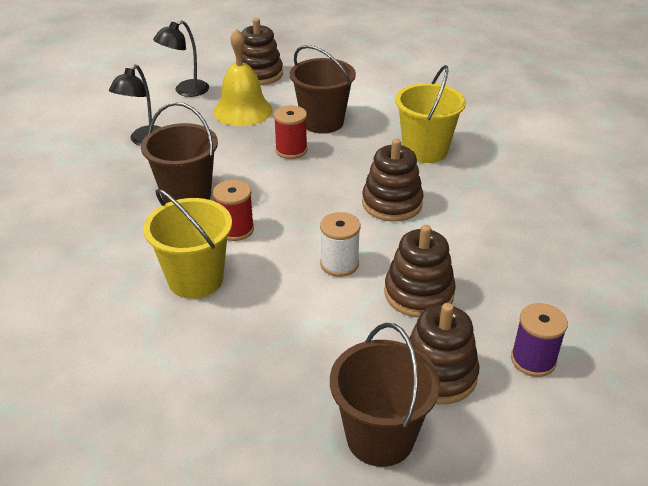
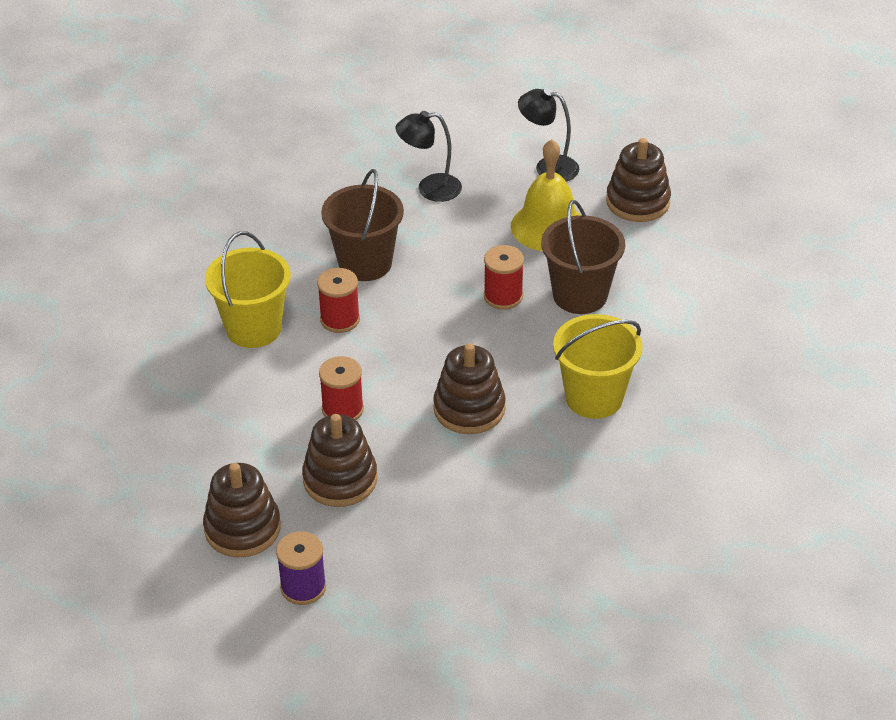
camera: 60 degrees right, 5 degrees up
white spool [320,212,360,277] -> red spool [319,356,364,420]
brown bucket [330,323,440,467] -> none

